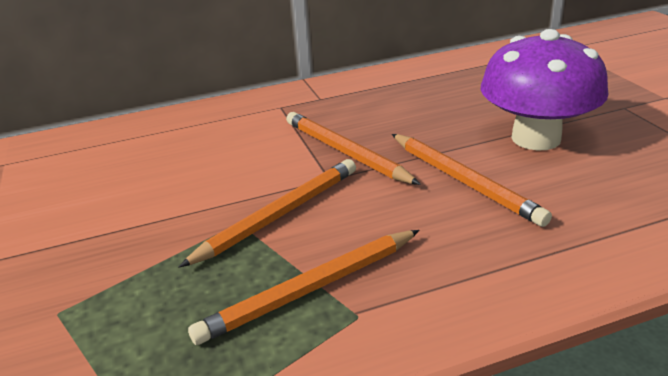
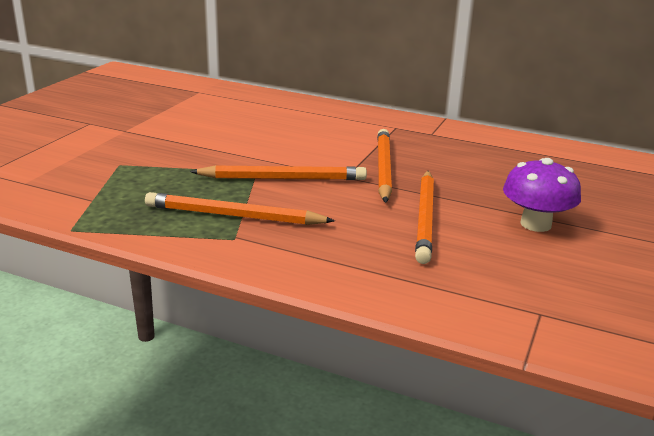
camera: 40 degrees right, 5 degrees down
purple mushroom [481,29,608,151] -> purple mushroom [503,158,581,232], size x0.64

